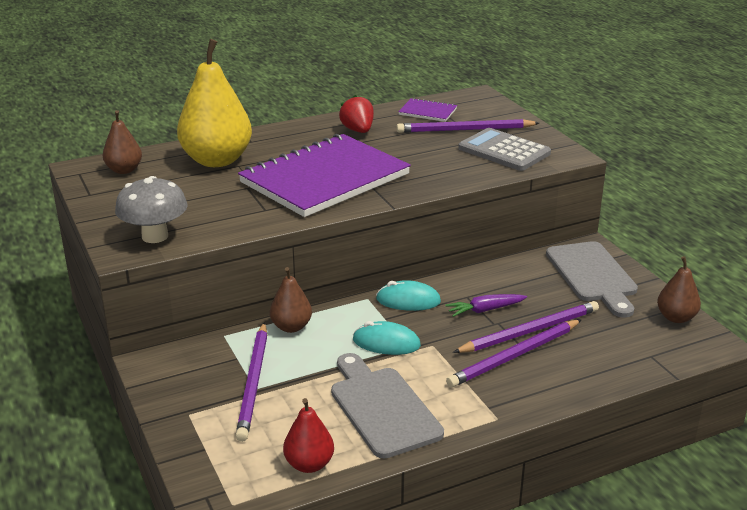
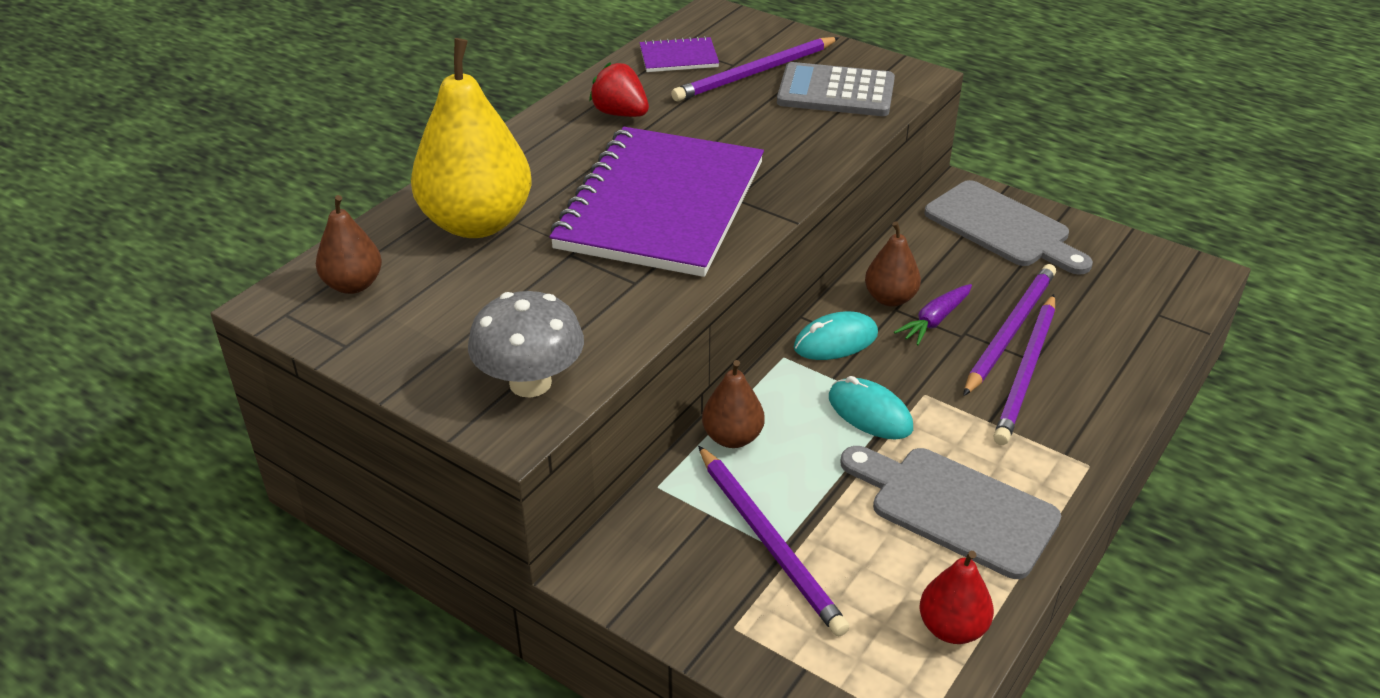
camera: 30 degrees left, 10 degrees up
turquoise mouse [353,321,421,355] -> turquoise mouse turned 60 degrees clockwise [829,376,913,439]
brown pear [657,256,701,323] -> brown pear moved to [865,221,921,307]

